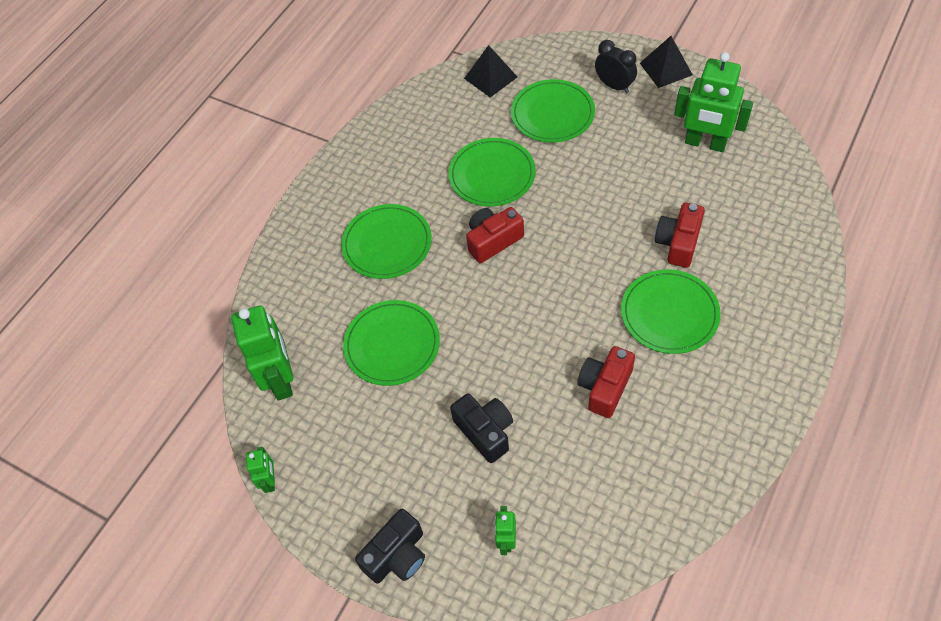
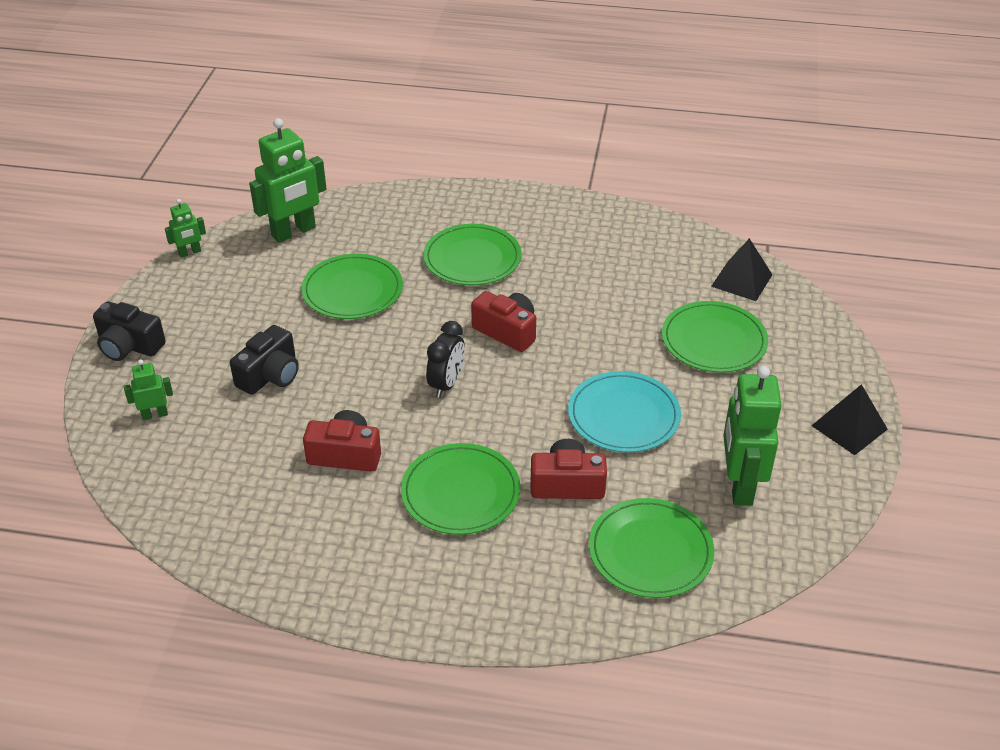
camera: 65 degrees right, 15 degrees down
green plate [448,138,536,206] -> green plate moved to [589,498,714,598]
black clock [595,40,637,93] -> black clock moved to [426,321,465,398]
none -> turquoise plate [568,371,681,453]

